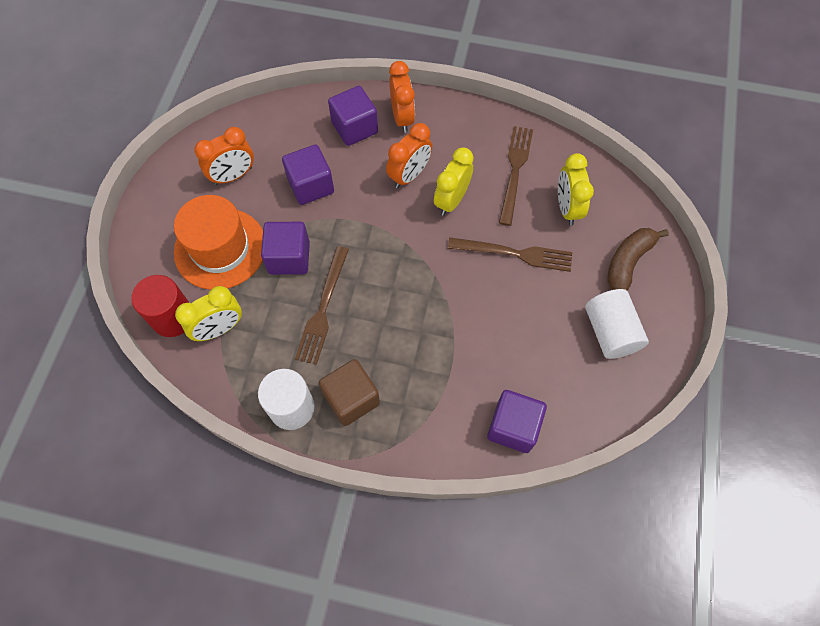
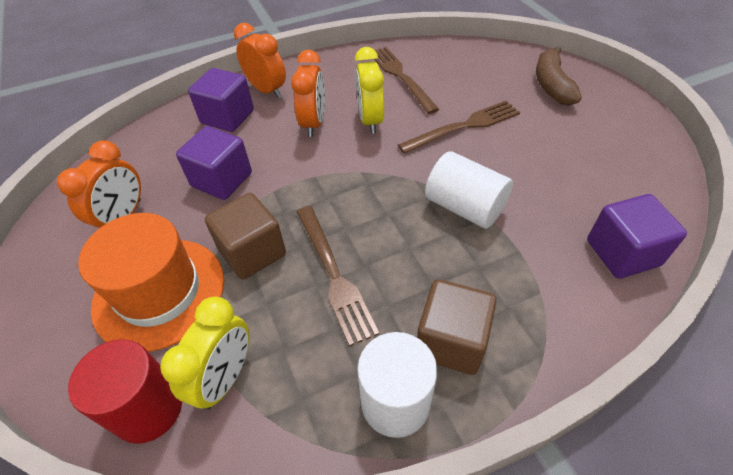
camera: 35 degrees left, 15 degrees down
purple cube [261,222,310,275] -> brown cube [205,193,286,280]
yellow clock [558,153,594,225] -> none
white cylinder [585,289,649,359] -> white cylinder moved to [425,151,513,229]

